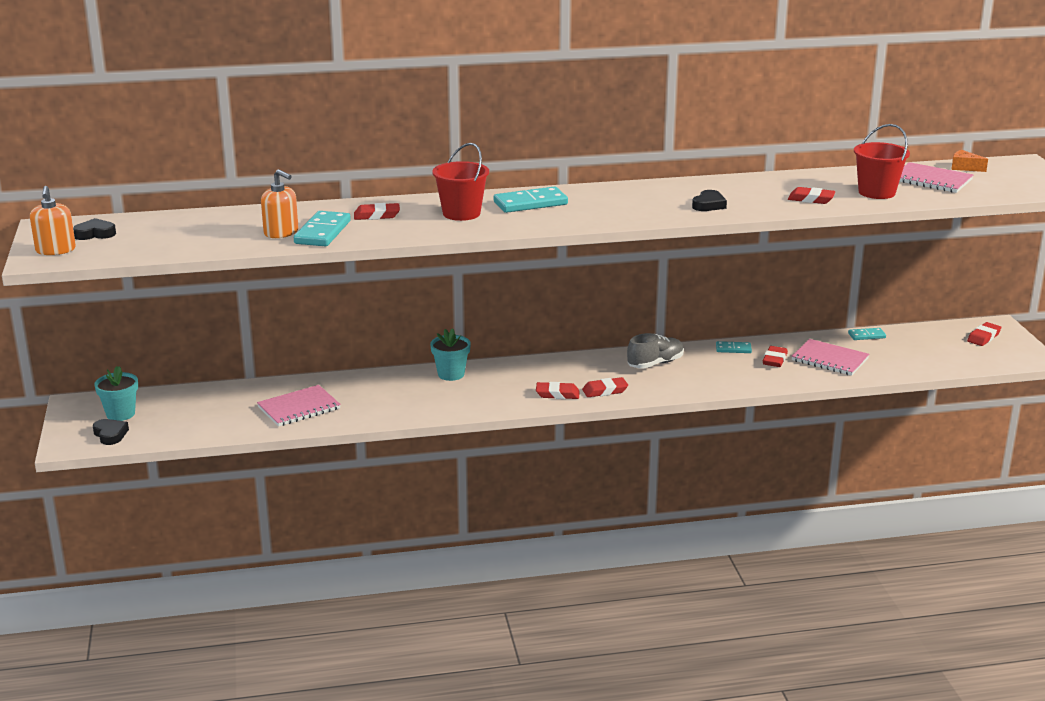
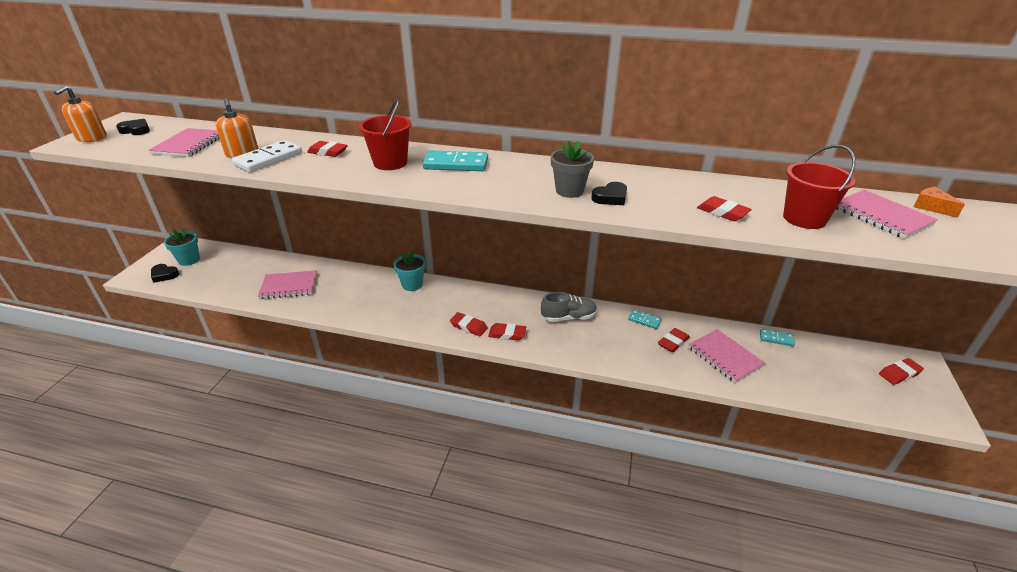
camera: 25 degrees right, 10 degrees up
black heart [93,419,129,445] -> black heart turned 120 degrees clockwise [151,264,179,283]
turquoise domino [294,211,351,246] -> white domino [232,140,302,173]
none -> pink notebook [148,128,220,157]
none -> grey flower pot [551,140,594,198]

